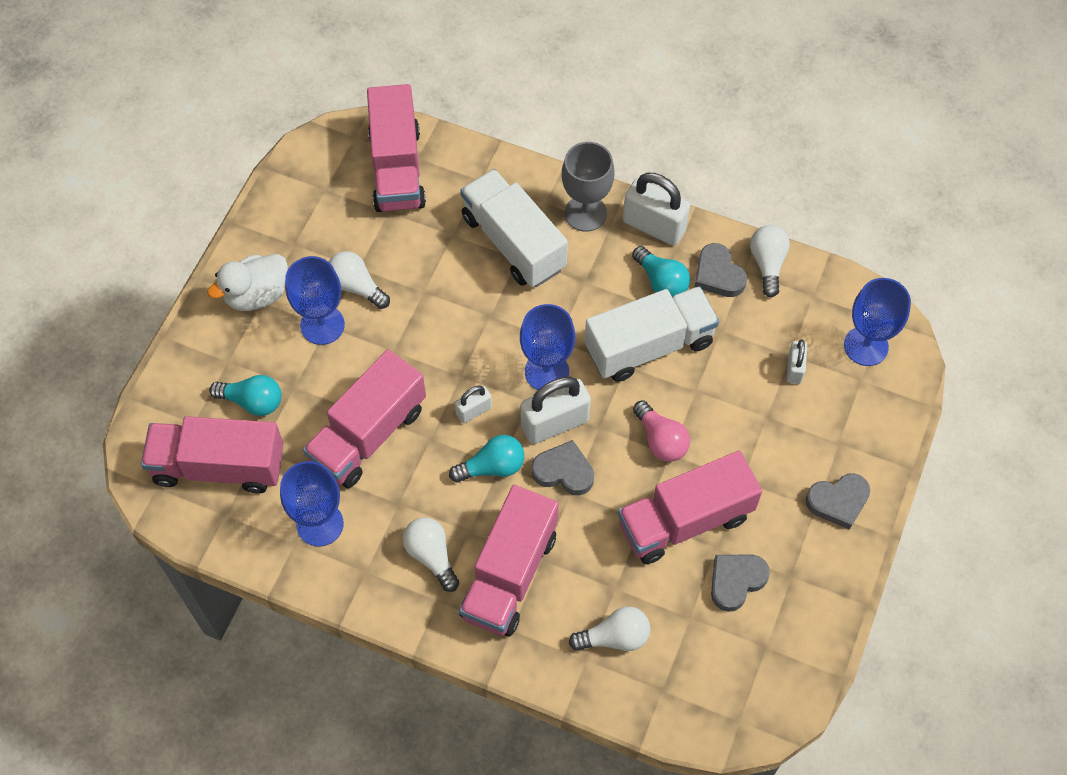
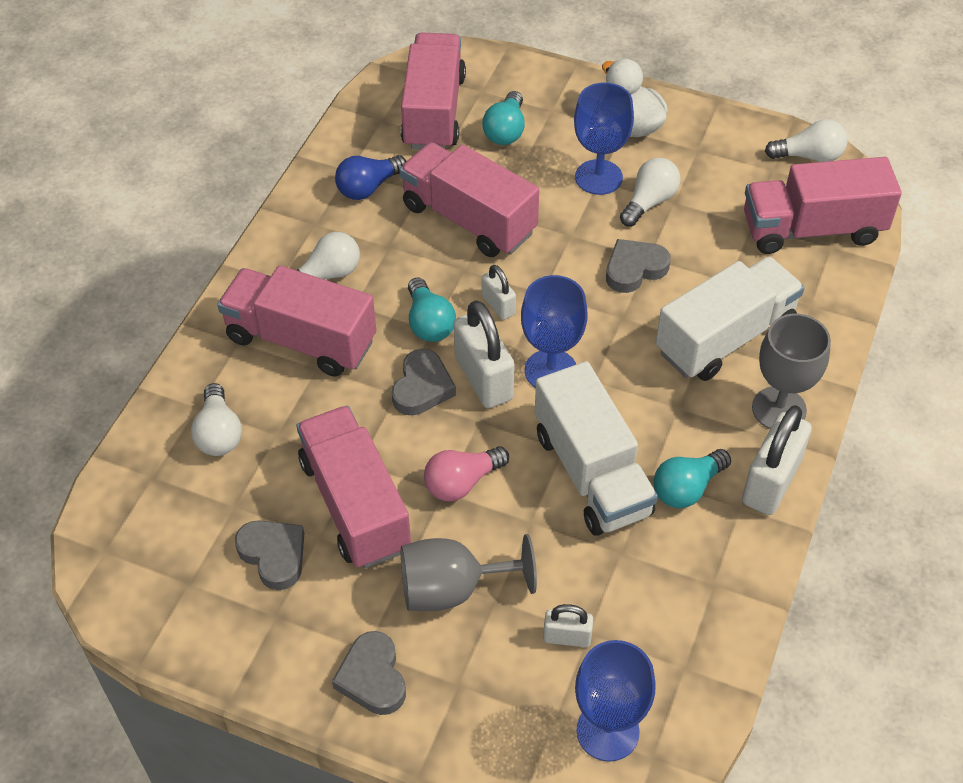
camera: 90 degrees right, 10 degrees down
blue goblet [280,461,344,546] -> blue light bulb [335,155,407,200]
grey heart [694,243,747,297] -> grey heart moved to [606,239,671,293]
white light bulb [750,225,790,298] -> white light bulb moved to [765,119,848,162]
none -> grey goblet [401,534,537,611]

